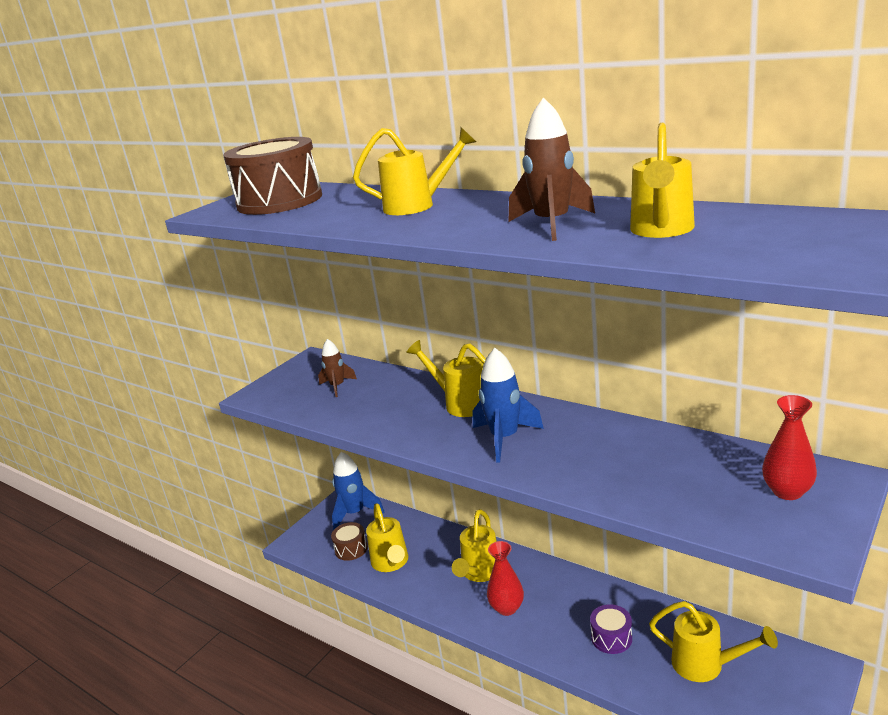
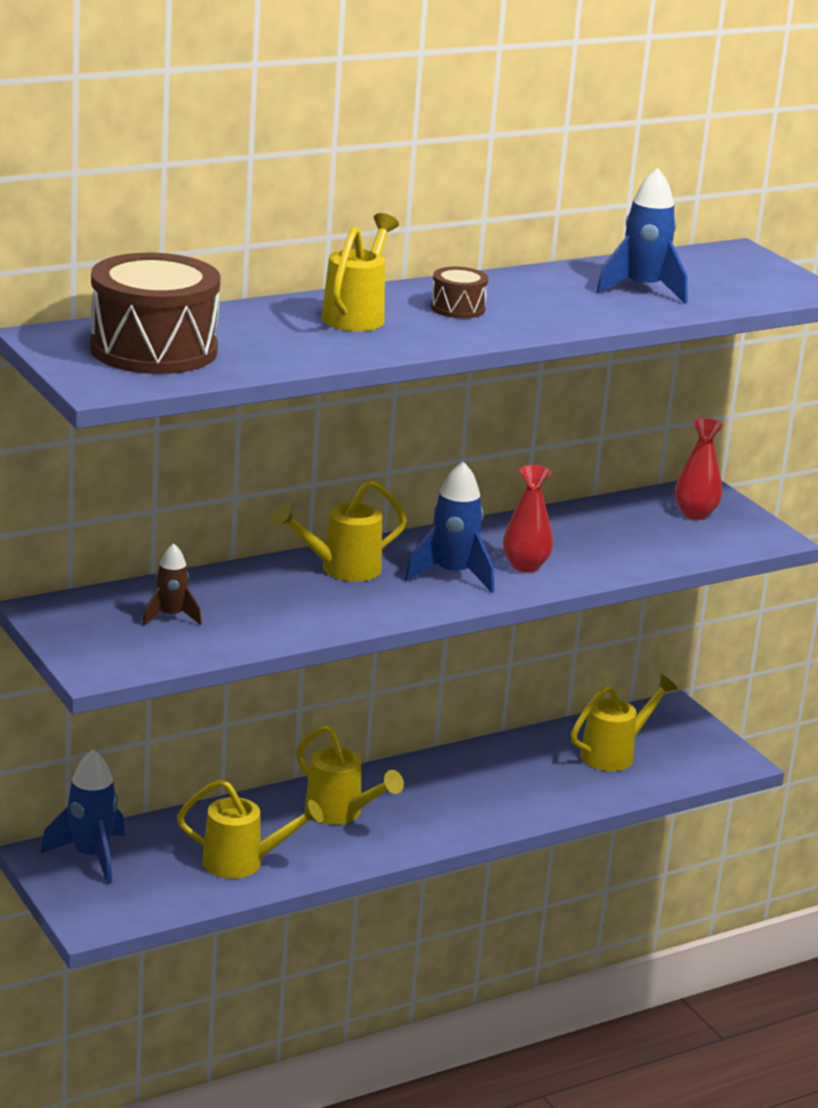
camera: 70 degrees left, 0 degrees up
brown drum [331,522,368,561] -> brown drum moved to [431,267,488,318]
red vase [487,541,524,616] -> red vase moved to [503,465,553,573]
brown rocket [509,97,595,241] -> none
purple drum [590,604,632,654] -> none
yellow watering can [630,123,695,238] -> blue rocket [596,168,688,304]

